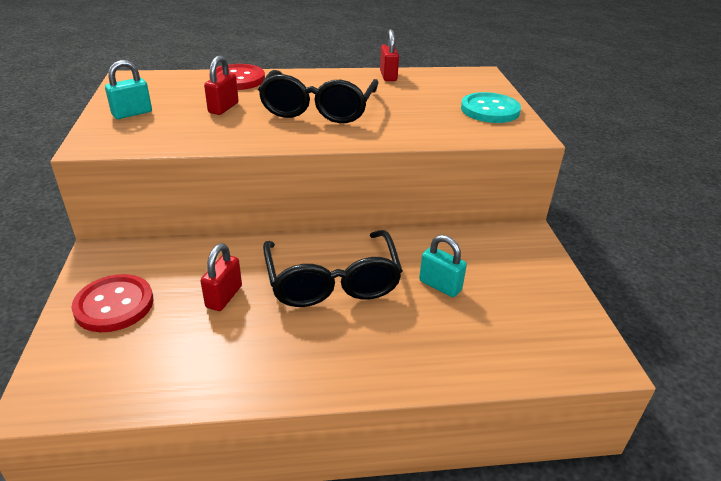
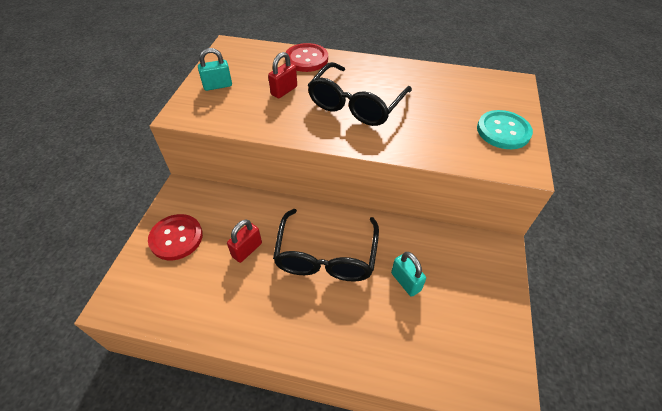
camera: 20 degrees right, 15 degrees up
red padlock [380,29,399,81] -> none

